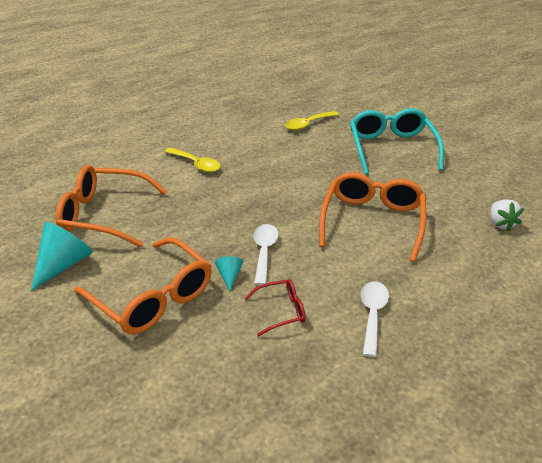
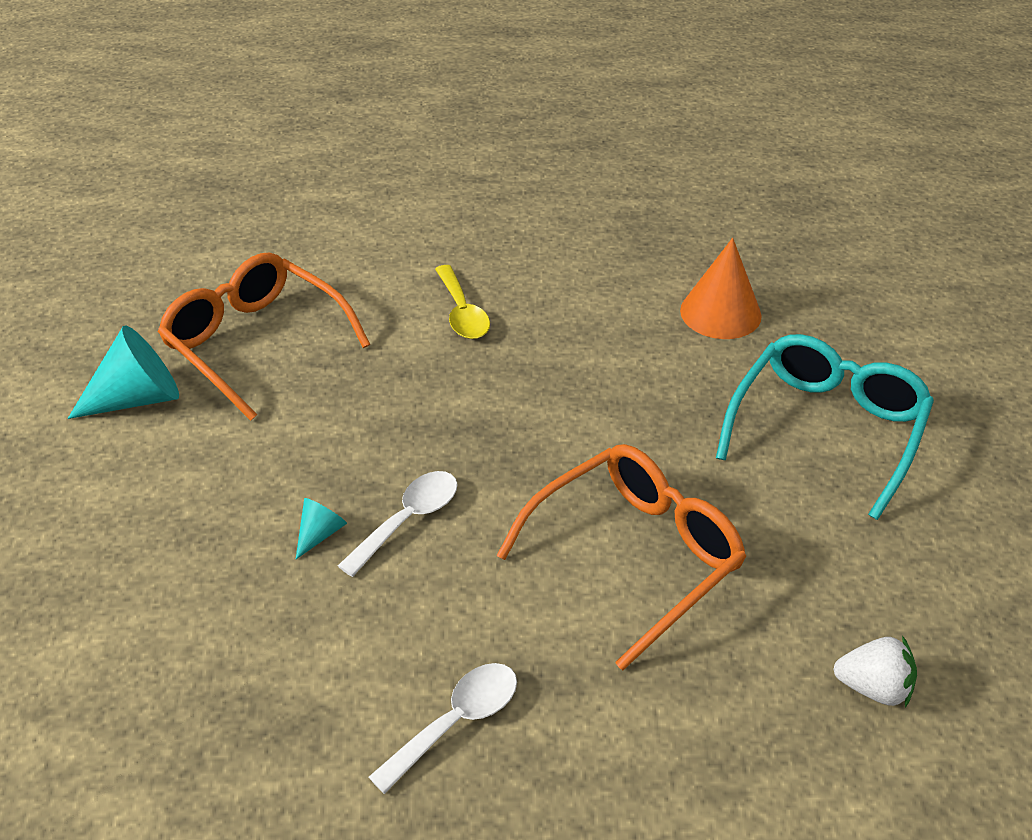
camera: 35 degrees right, 5 degrees up
orange glasses [74,237,212,334] -> none
red glasses [245,279,306,336] -> none
yellow spoon [285,111,339,130] -> orange cone [680,238,762,339]
white strawberry [491,199,524,232] -> white strawberry turned 105 degrees counterclockwise [833,636,917,708]

